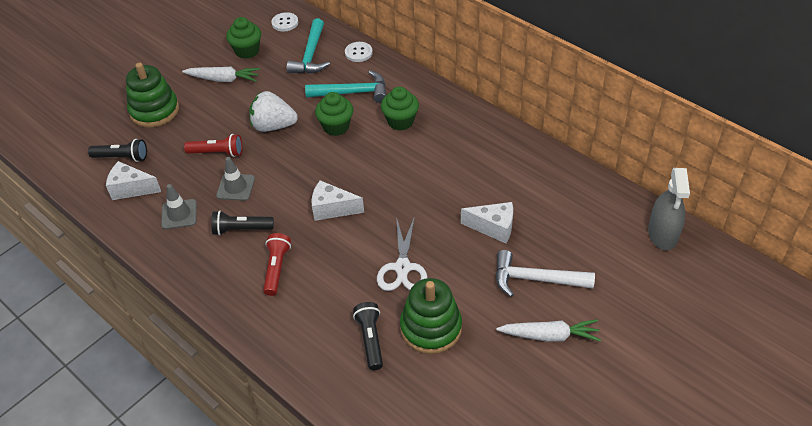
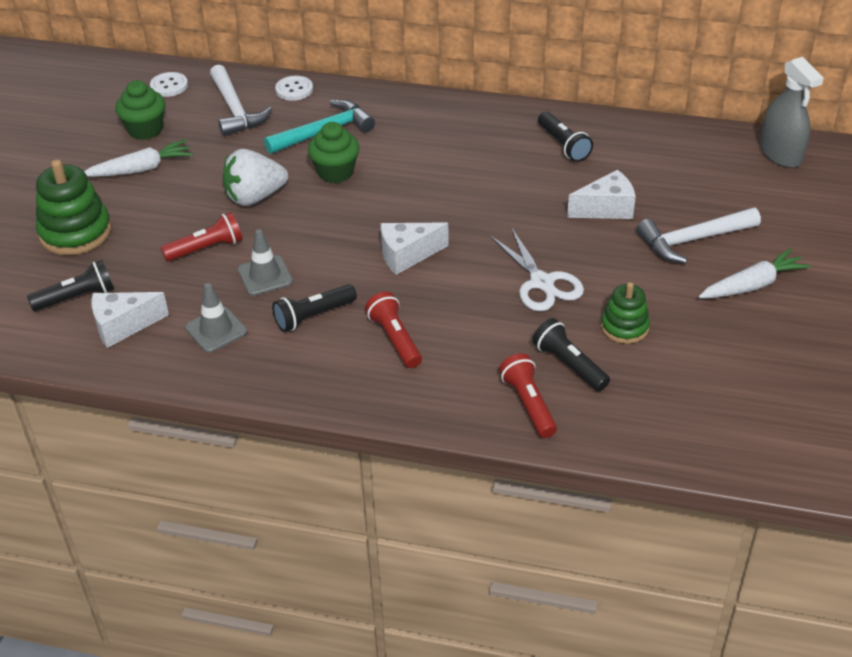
camera: 30 degrees left, 5 degrees down
turquoise hammer [287,18,330,74] -> white hammer [210,64,272,136]
green cupcake [381,87,419,131] -> none
green stacking toy [400,278,462,354] -> green stacking toy [601,282,650,344], size x0.61
none -> red flashlight [499,353,557,438]
none -> black flashlight [538,112,593,162]

